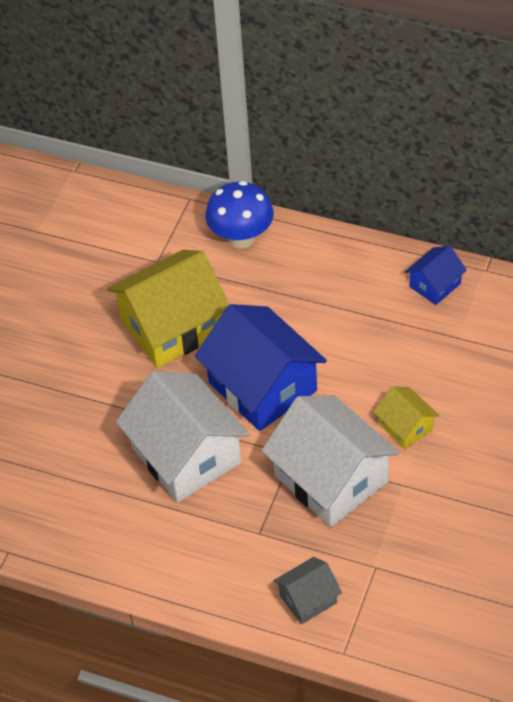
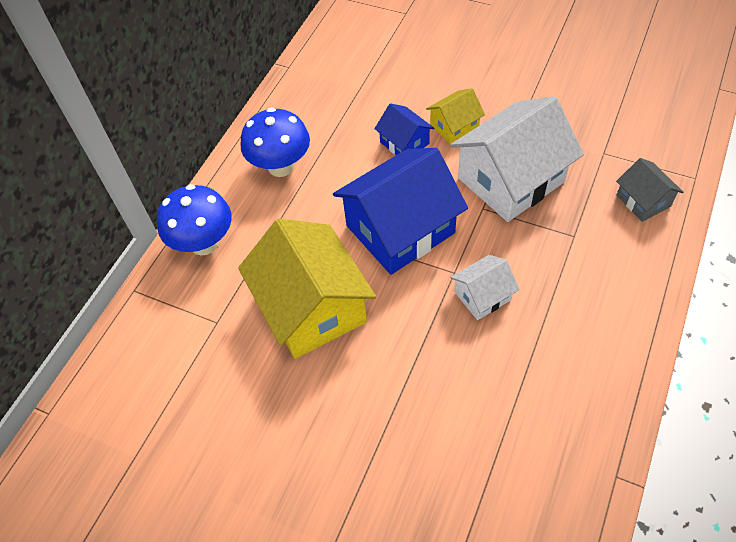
camera: 85 degrees left, 5 degrees up
white house [116,371,250,502] -> white house [450,255,520,320], size x0.49
blue house [405,246,467,305] -> blue house moved to [374,103,434,155]
none -> blue mushroom [240,108,310,177]

